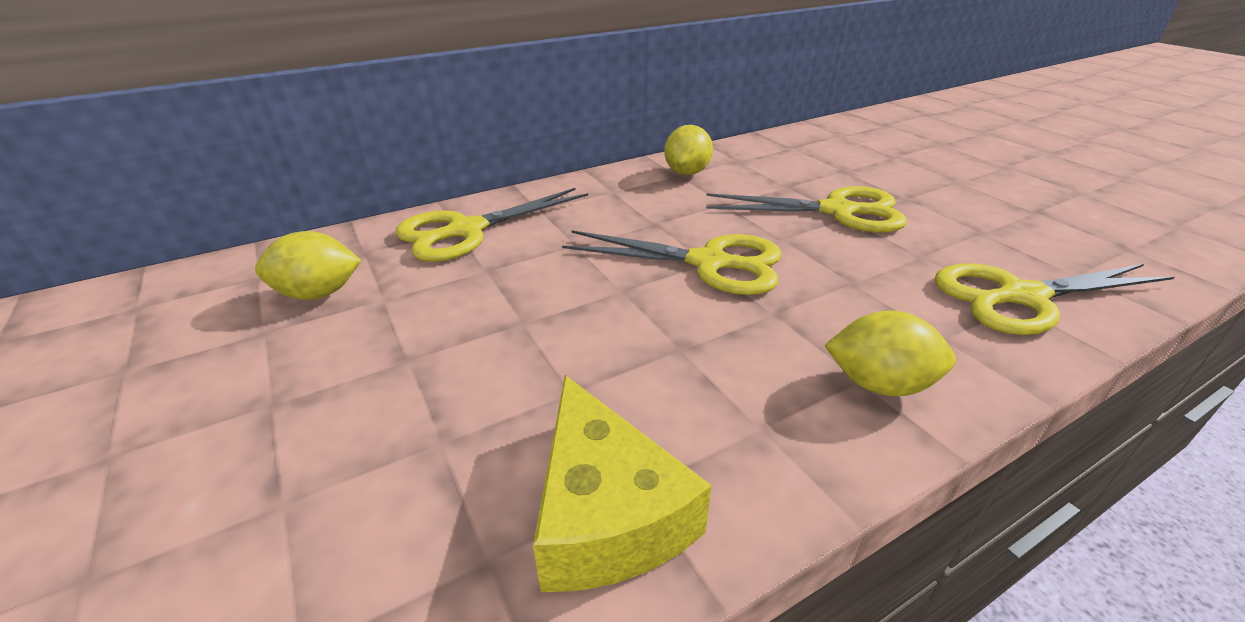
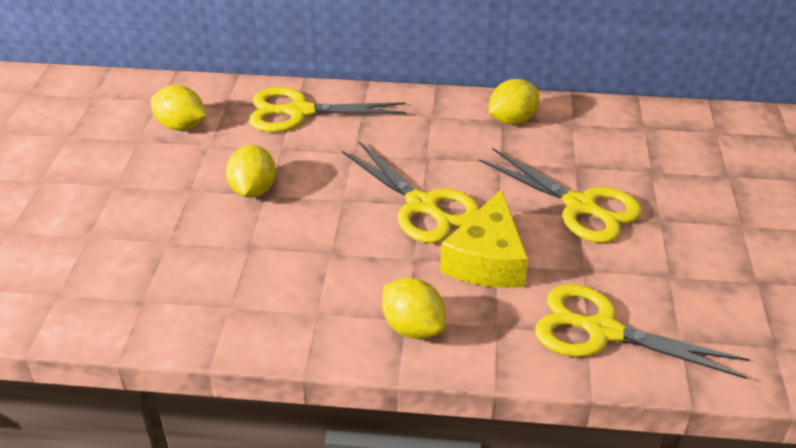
camera: 35 degrees right, 5 degrees up
yellow cheese [533,375,712,592] -> yellow cheese moved to [440,189,528,288]
none -> yellow lemon [226,145,276,198]

